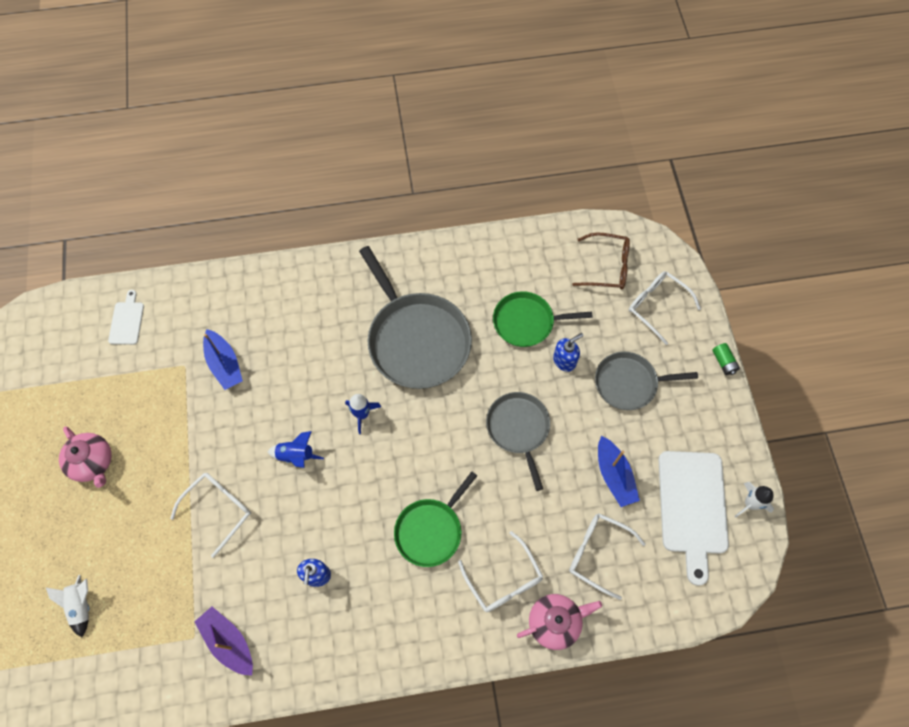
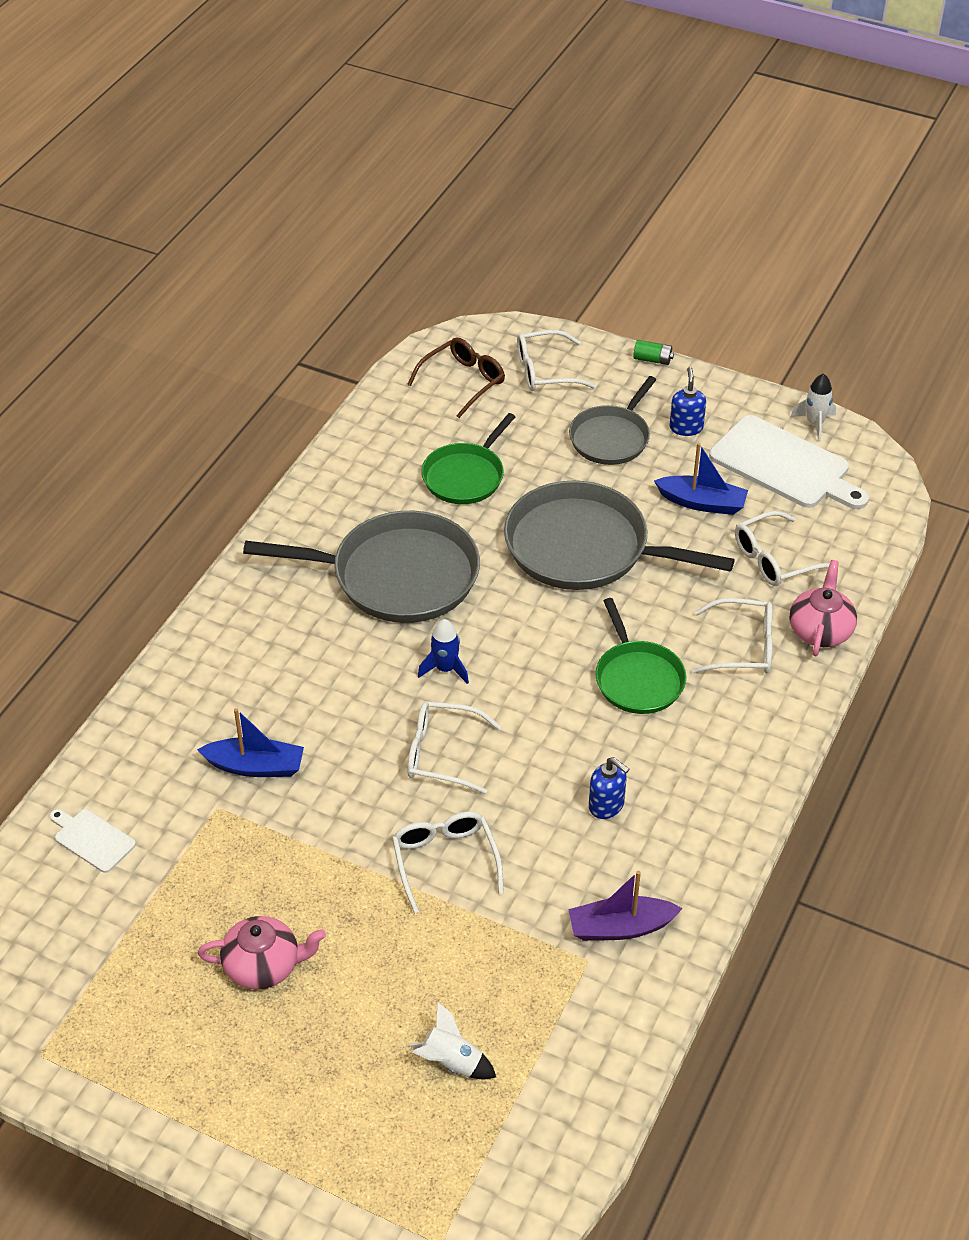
camera: 55 degrees left, 20 degrees down
blue rocket [267,431,324,468] -> white glasses [408,701,501,794]
grey pan [486,392,550,491] -> grey pan [504,481,735,590], size x1.68
blue soap dispenser [553,333,584,372] -> blue soap dispenser moved to [669,367,706,436]

